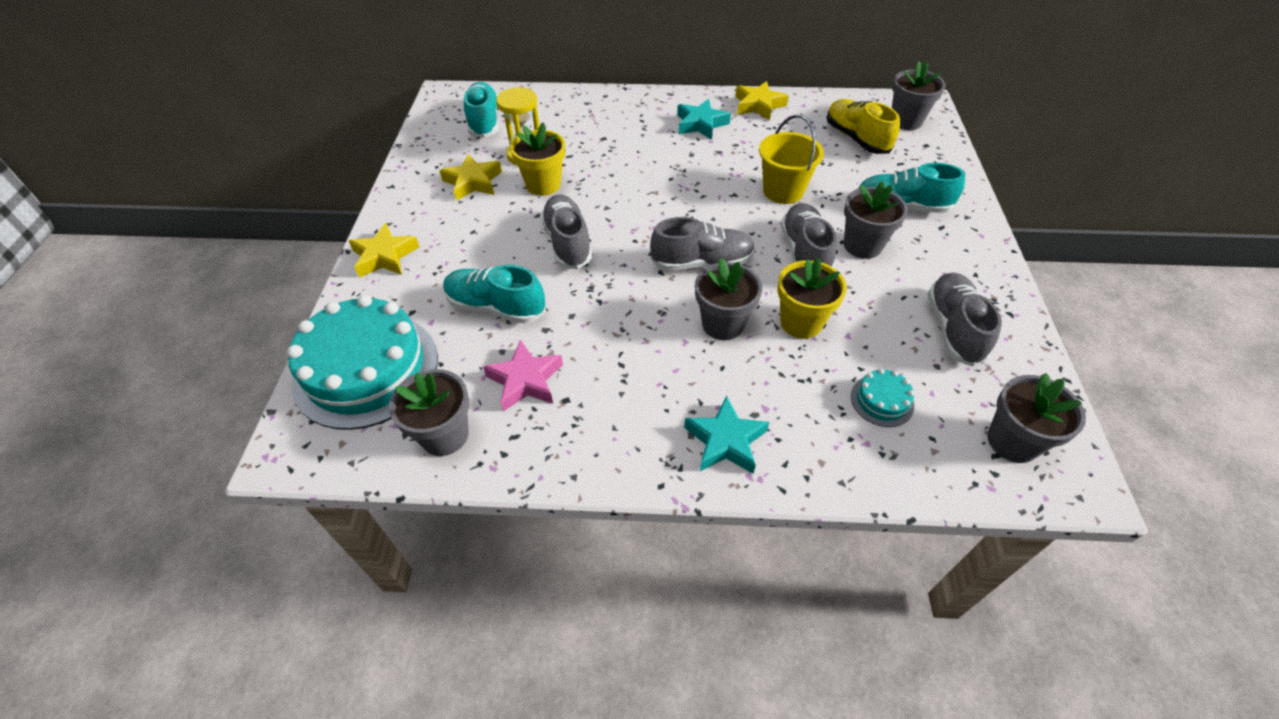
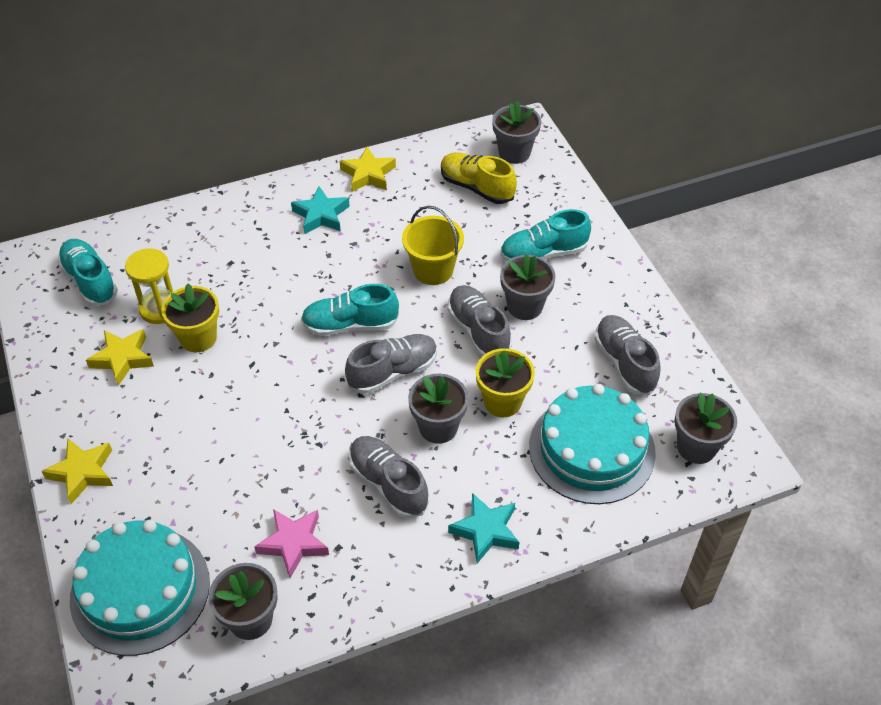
camera: 25 degrees left, 0 degrees up
turquoise shoe [443,265,545,323] -> turquoise shoe moved to [301,284,399,336]
grey shoe [541,195,592,269] -> grey shoe moved to [349,436,429,519]
turquoise cake [851,369,914,427] -> turquoise cake [529,384,656,504], size x2.39

